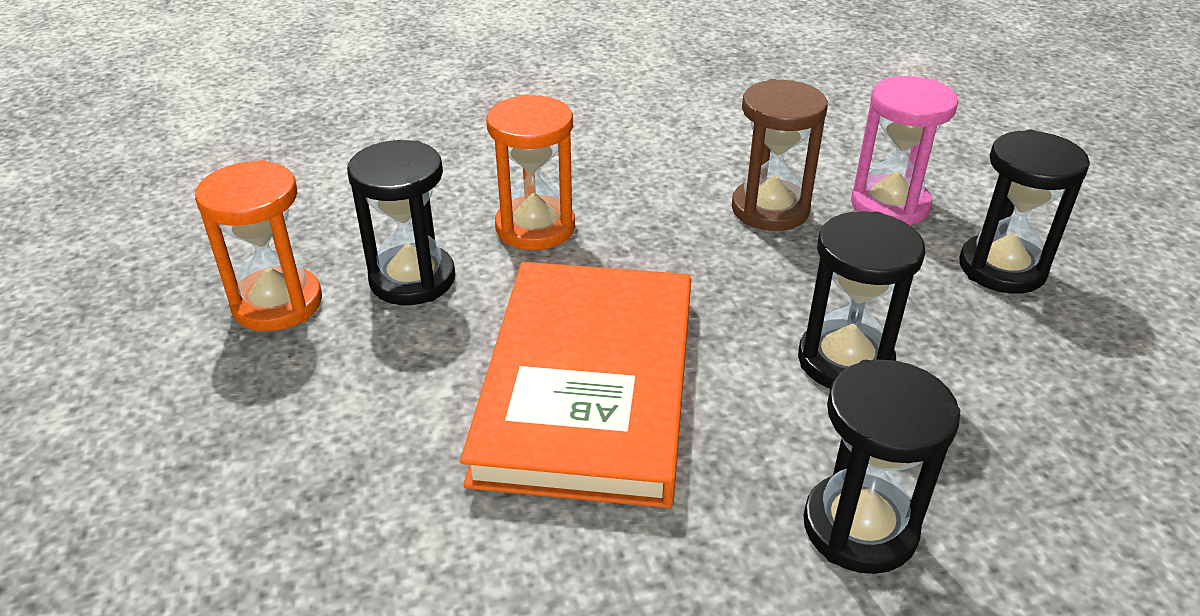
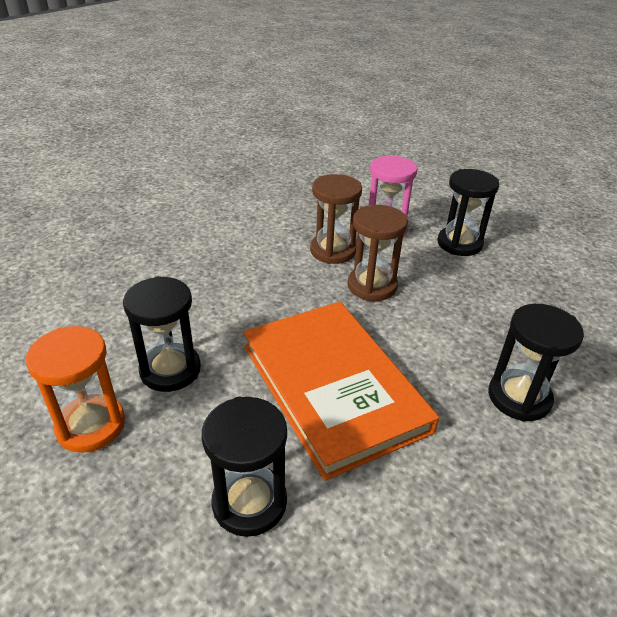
camera: 35 degrees left, 0 degrees up
orange hourglass [486,94,575,250] -> none
black hourglass [798,211,925,389] -> black hourglass moved to [202,397,287,537]
none -> brown hourglass [347,205,408,301]

